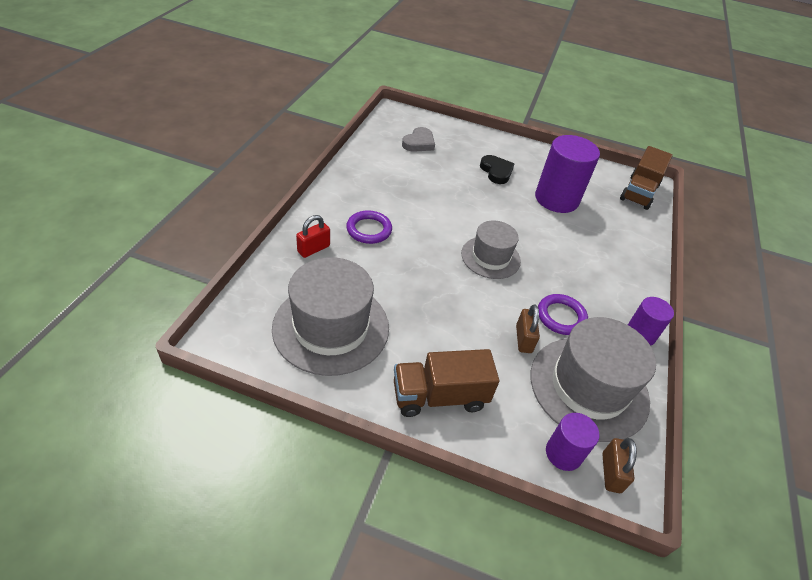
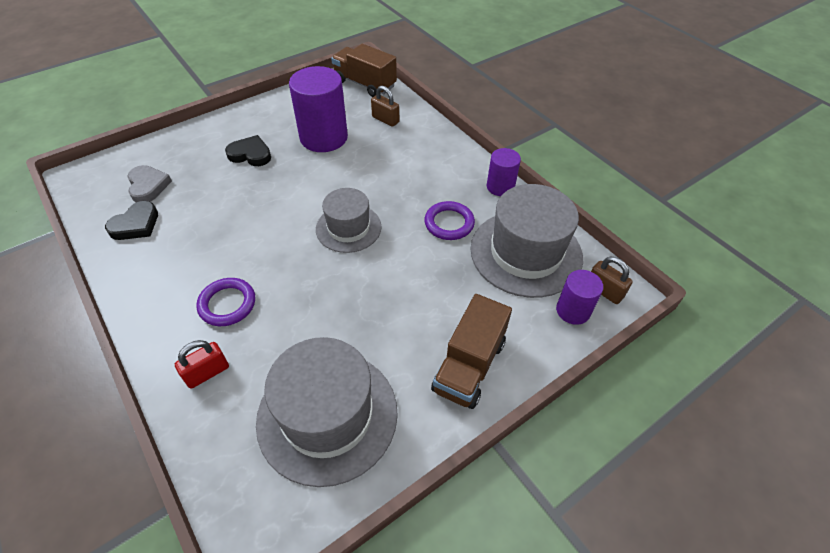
camera: 50 degrees left, 5 degrees up
red padlock [296,215,330,258] -> red padlock turned 60 degrees clockwise [175,340,229,389]
brown padlock [516,304,540,353] -> brown padlock moved to [371,86,399,127]
brown truck [620,146,673,210] -> brown truck turned 150 degrees clockwise [331,44,397,97]
none -> black heart [105,201,158,240]

